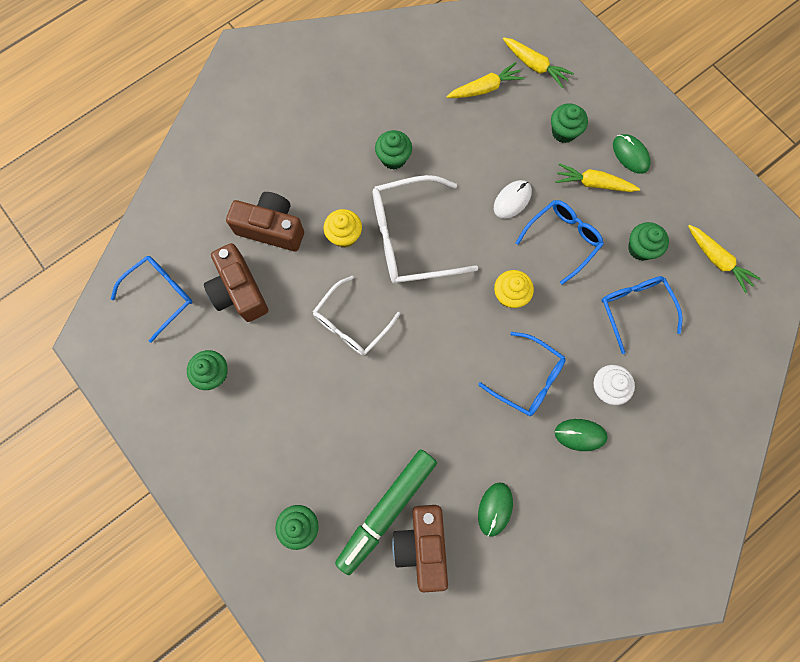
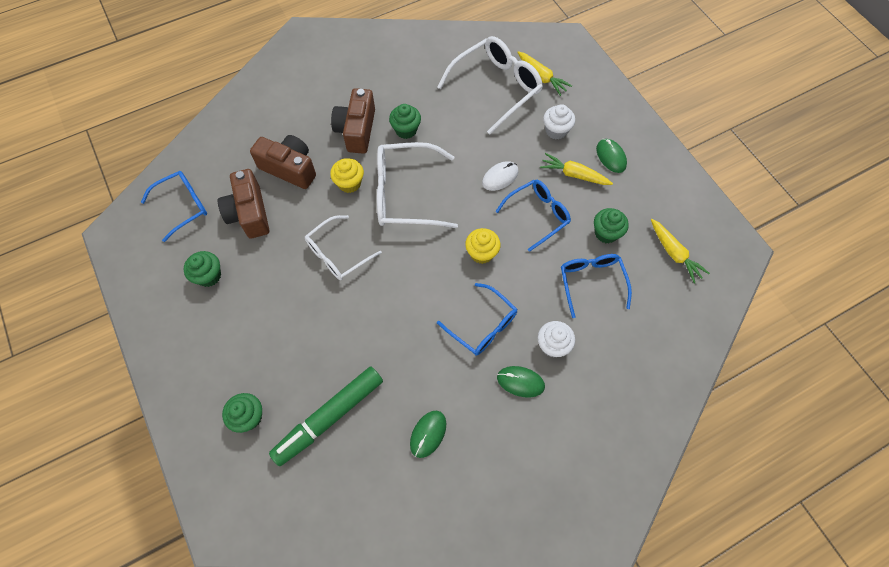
camera: 10 degrees right, 10 degrees down
brown camera [392,505,448,592] -> brown camera moved to [331,88,375,154]
yellow carrot [447,62,525,98] -> white glasses [437,36,543,134]
green cupcake [551,104,588,143] -> white cupcake [543,104,575,140]

